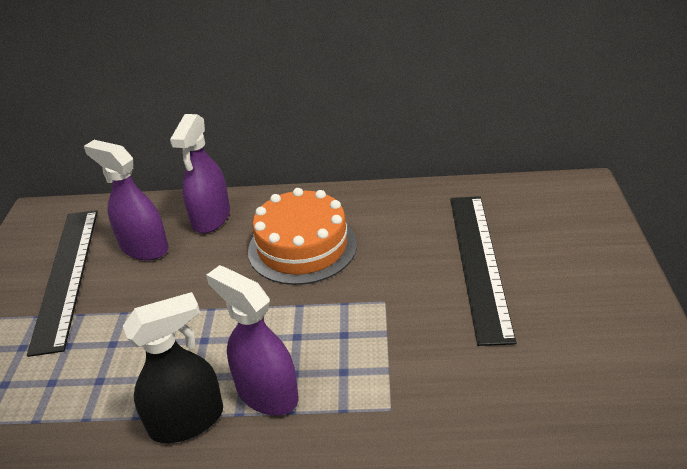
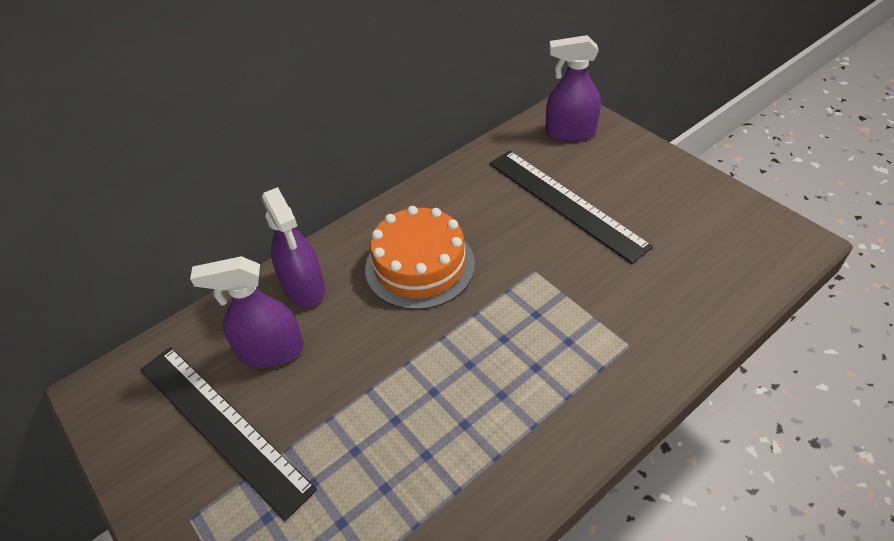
camera: 40 degrees left, 10 degrees up
black spray bottle [123,292,223,443] -> none
purple spray bottle [206,265,298,416] -> purple spray bottle moved to [546,35,601,142]

